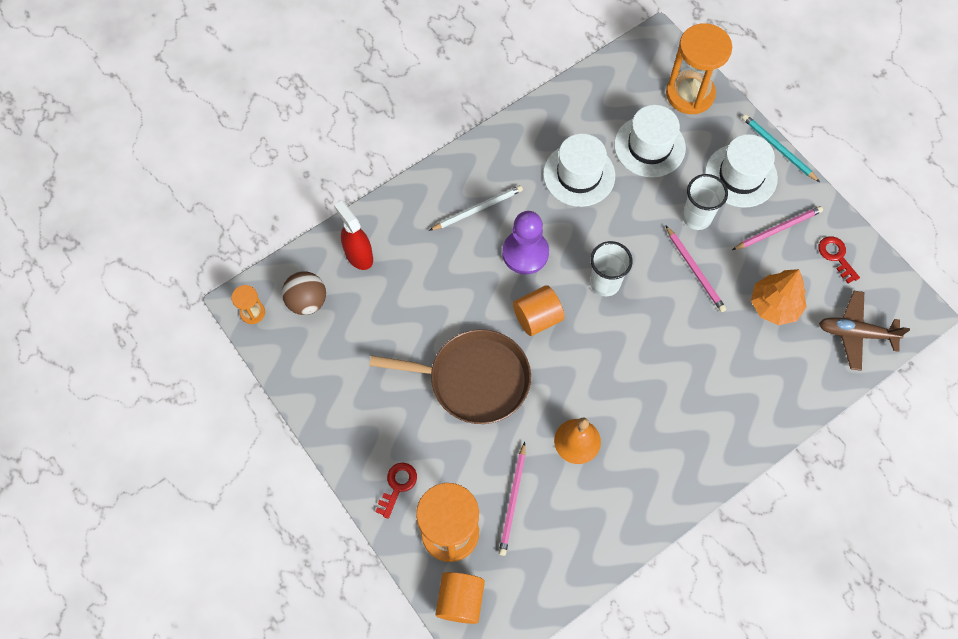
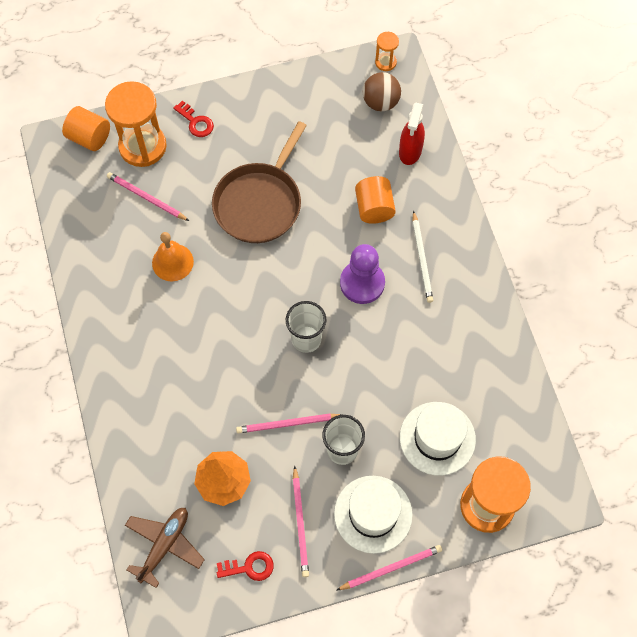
camera: 110 degrees right, 0 degrees up
red spray bottle [334,201,373,270] -> red spray bottle turned 120 degrees clockwise [399,103,425,165]
orange cylinder [513,285,565,336] -> orange cylinder moved to [355,176,396,224]
white hat [543,134,615,207] -> none
turquoise pencil [742,114,820,182] -> pink pencil [337,545,442,590]

